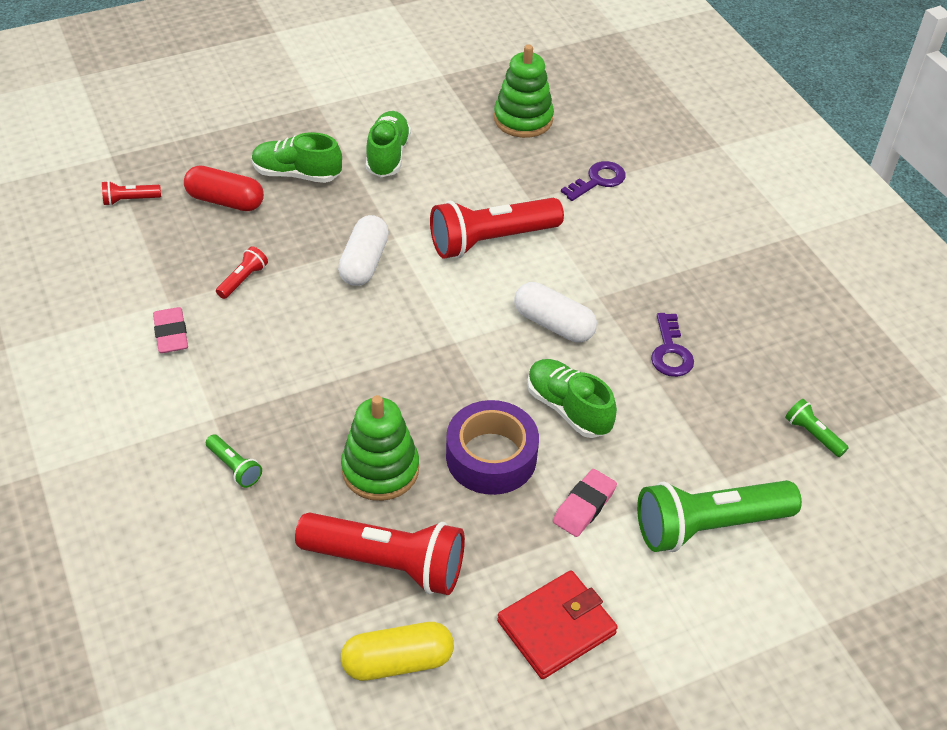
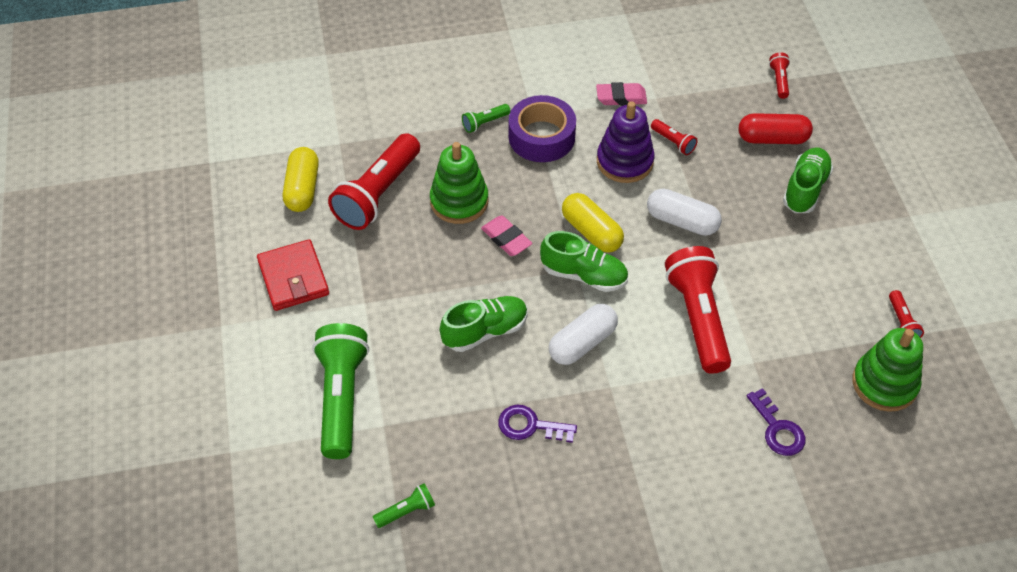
camera: 105 degrees right, 5 degrees up
red capsule [184,165,264,211] -> red capsule turned 60 degrees clockwise [739,113,813,144]
green shoe [366,111,411,177] -> green shoe moved to [540,231,628,292]
purple tape [446,400,539,495] -> purple tape moved to [509,95,576,162]
pink eraser [553,469,617,537] -> pink eraser moved to [481,216,532,256]
none -> yellow capsule [562,193,624,253]
none -> purple stacking toy [597,101,655,183]
none -> red flashlight [889,290,924,338]

